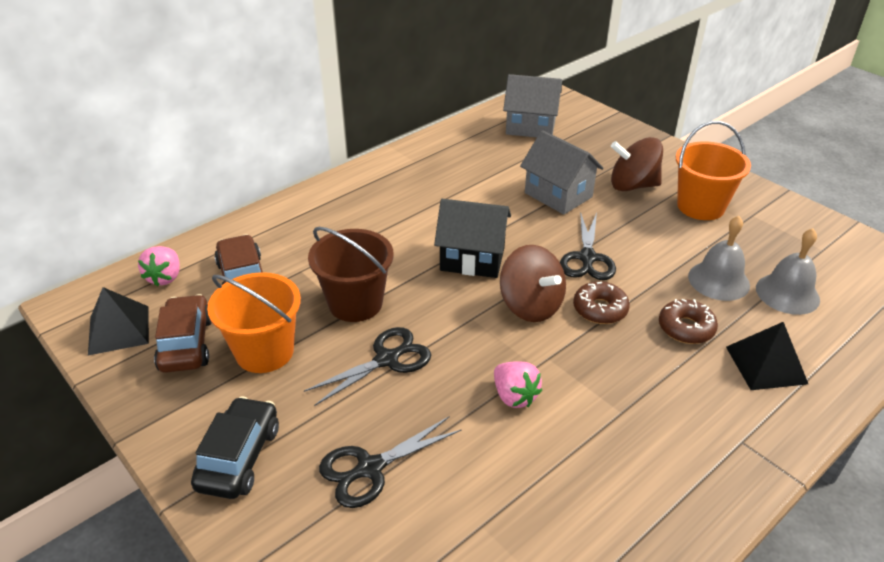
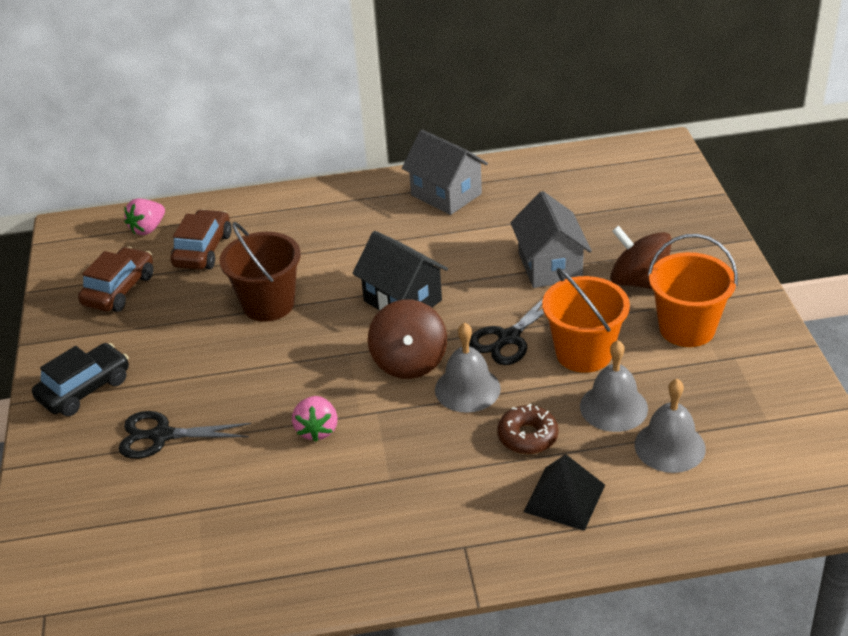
camera: 35 degrees right, 0 degrees up
black pyramid [88,287,149,355] -> none
orange bucket [207,272,301,373] -> orange bucket moved to [542,268,630,373]
black scissors [304,327,431,406] -> none
grey house [503,74,562,138] -> grey house moved to [402,130,488,215]
brown donut [573,281,630,324] -> grey bell [435,322,501,413]

